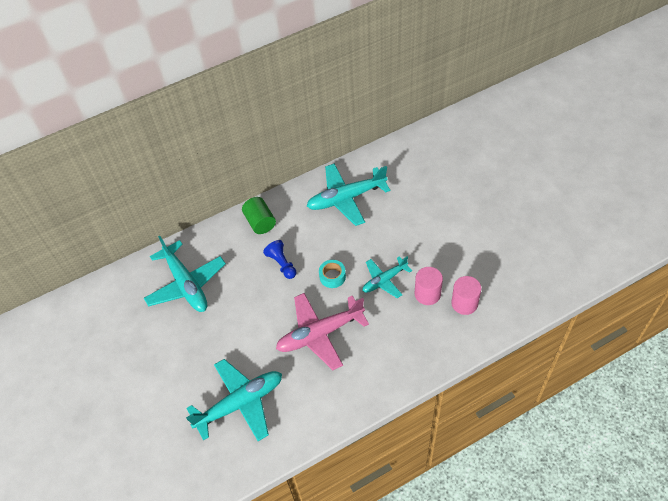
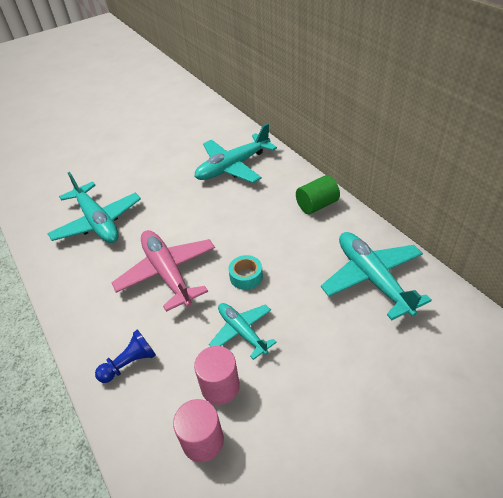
camera: 85 degrees right, 10 degrees down
blue pawn [263,240,296,279] -> blue pawn moved to [95,329,156,383]

